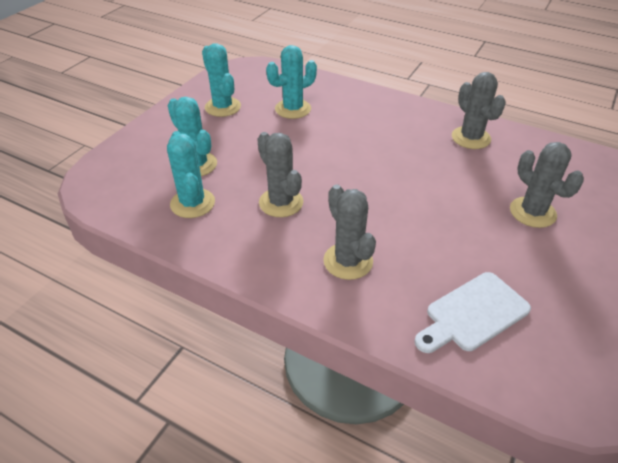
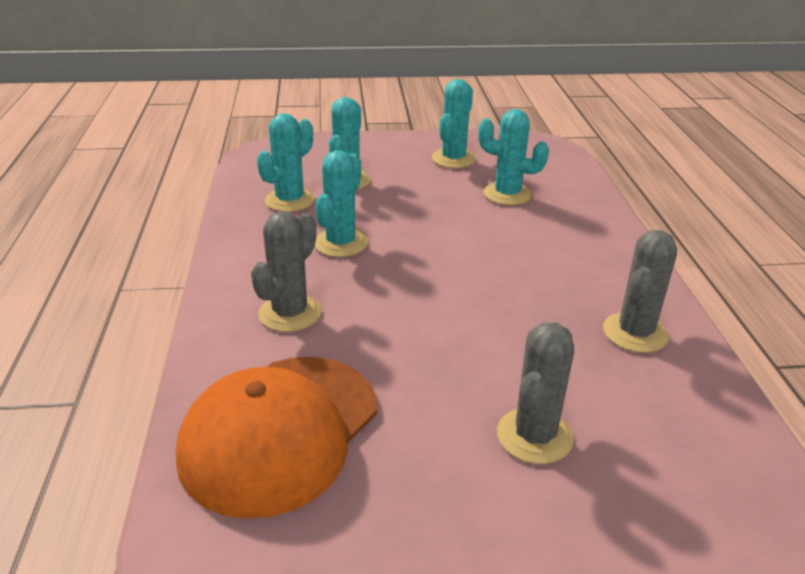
camera: 55 degrees right, 10 degrees down
grey cactus [257,132,303,217] -> turquoise cactus [315,150,368,257]
white cutting board [414,272,531,353] -> orange cap [176,357,377,519]

